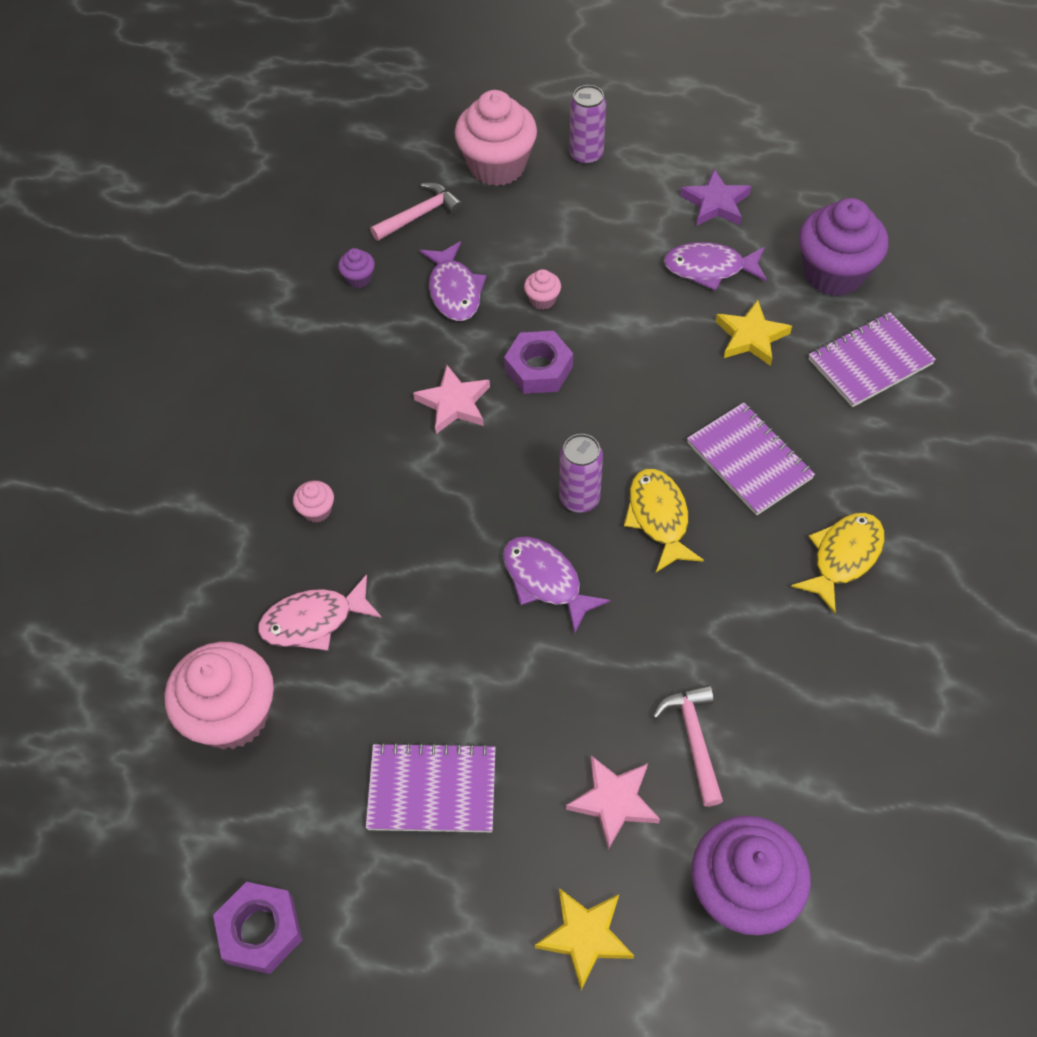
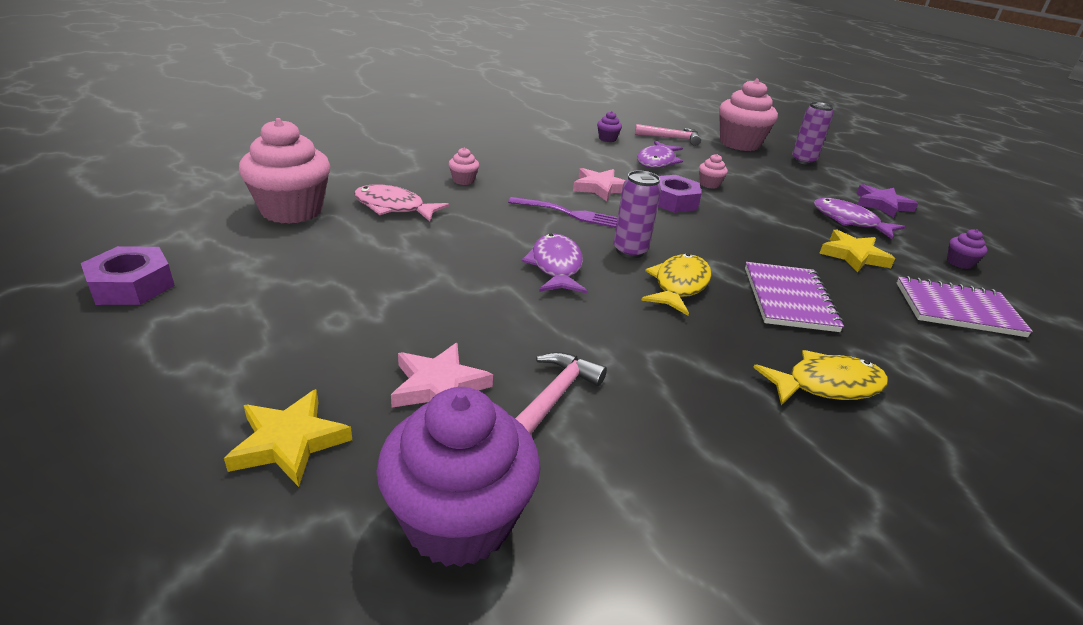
camera: 35 degrees right, 25 degrees down
purple notebook [365,742,496,832] -> none
purple cupcake [799,198,888,296] -> purple cupcake [947,229,988,269], size x0.43
none -> purple fork [508,197,618,228]

